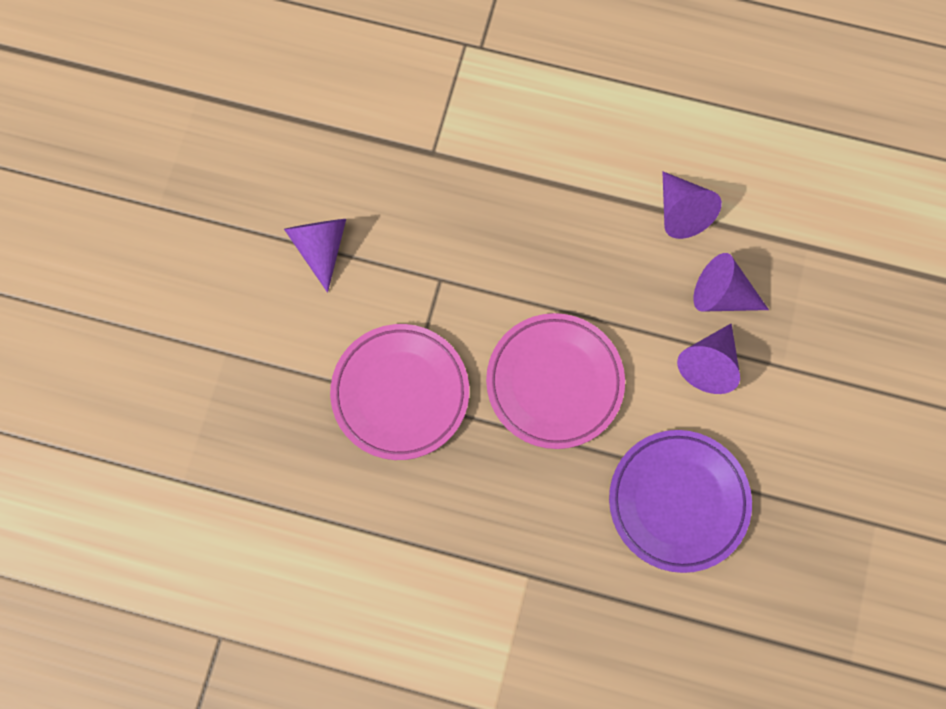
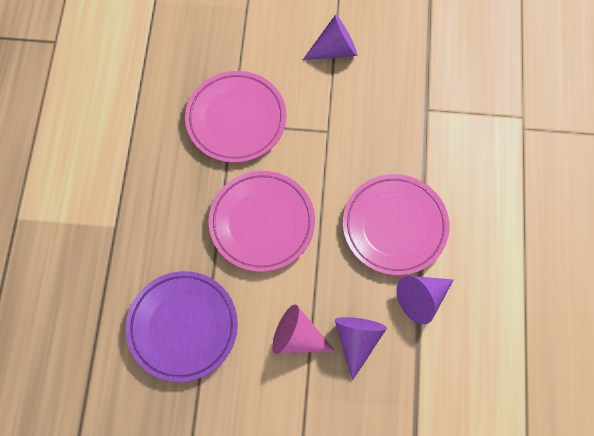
camera: 80 degrees right, 5 degrees down
purple cone [677,323,740,394] -> pink cone [272,304,335,354]
none -> pink plate [343,174,450,276]

